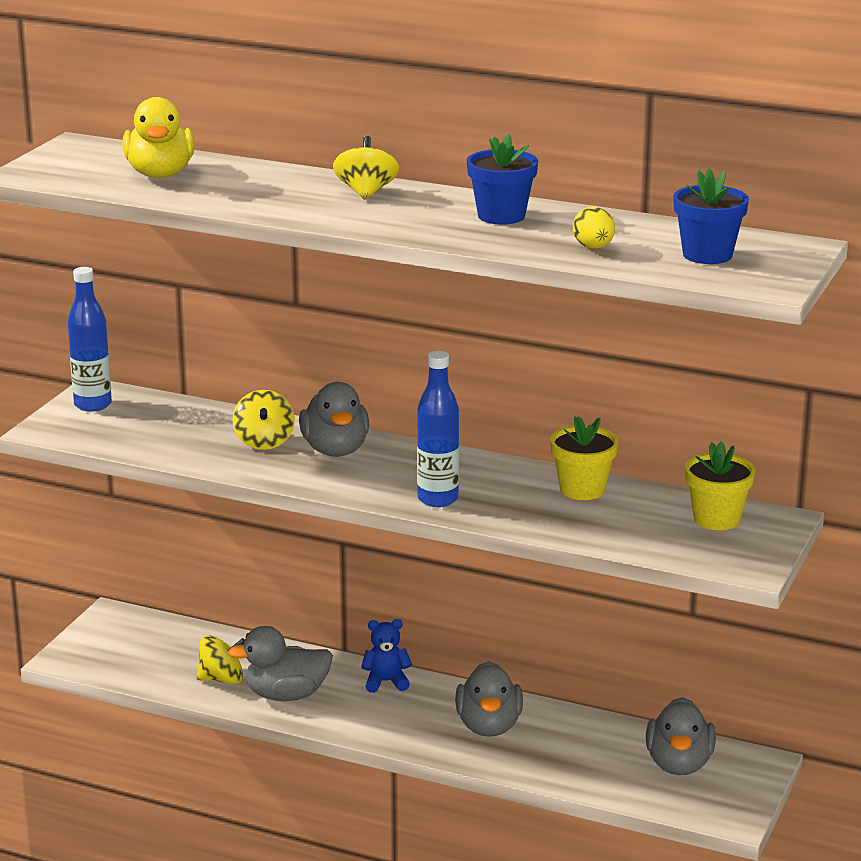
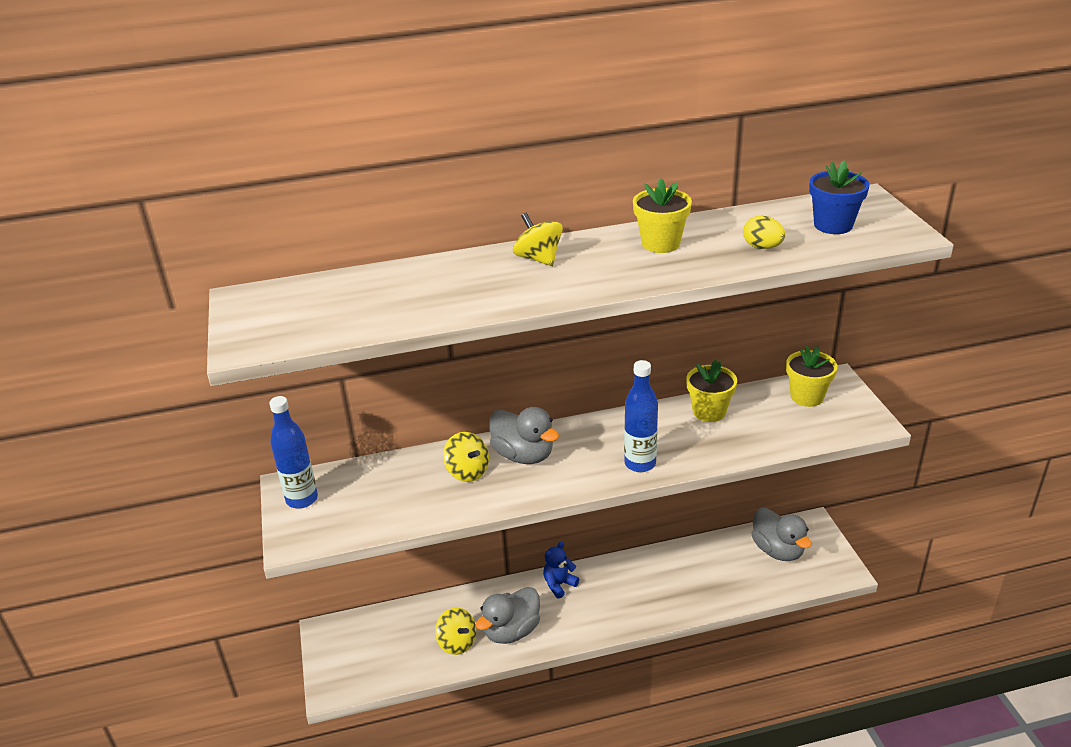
camera: 35 degrees left, 10 degrees up
yellow duck [122,97,195,178] -> none
yellow spinning top [197,635,245,684] -> yellow spinning top turned 90 degrees clockwise [435,608,476,655]
grey duck [455,661,523,737] -> none
blue flower pot [467,134,538,225] -> yellow flower pot [633,178,692,253]

